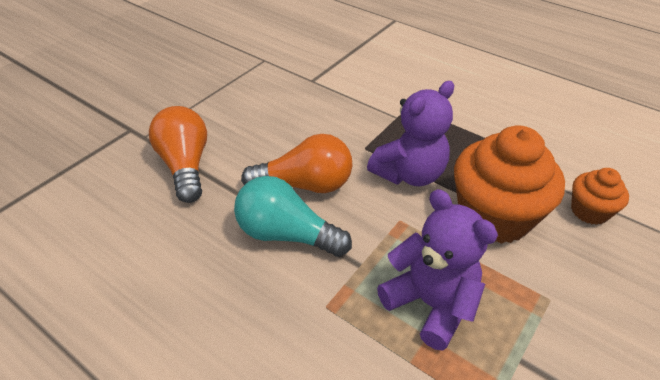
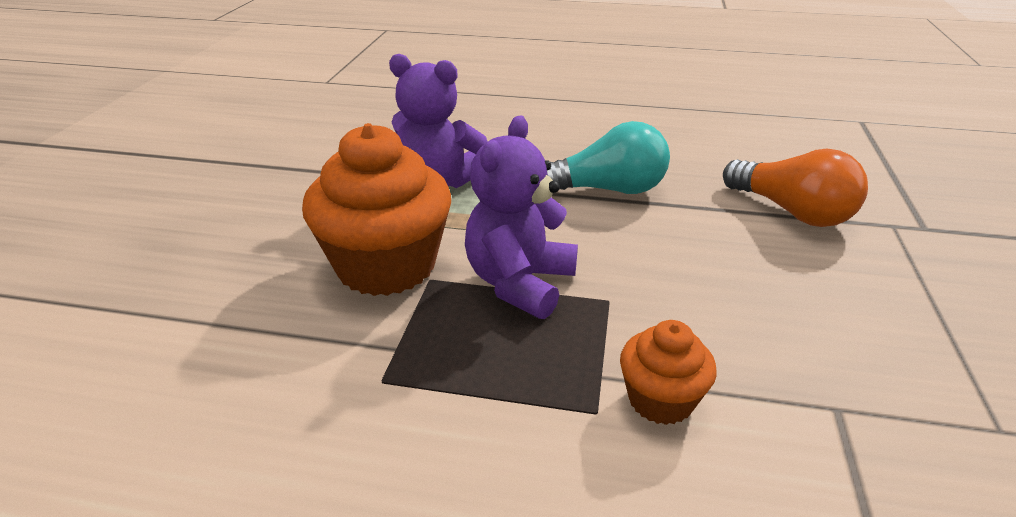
camera: 155 degrees right, 10 degrees down
orange light bulb [241,134,352,193] -> none
orange cupcake [571,168,629,225] -> orange cupcake moved to [620,320,717,425]

